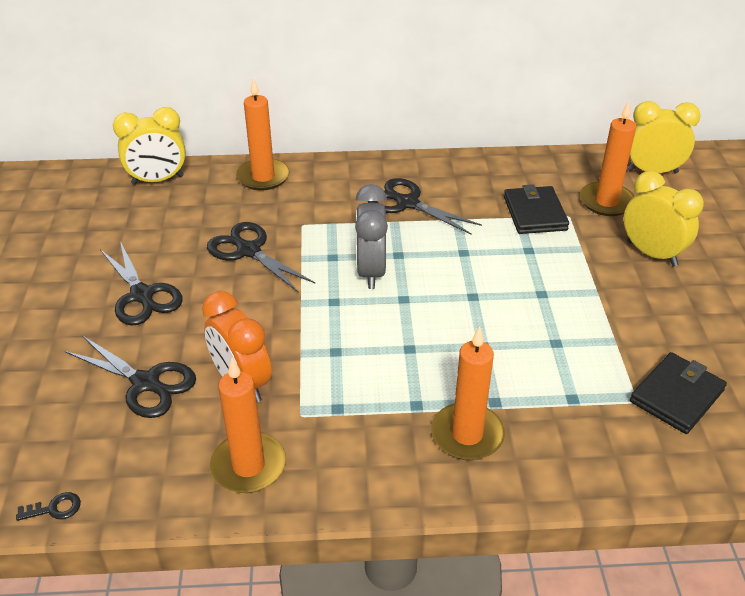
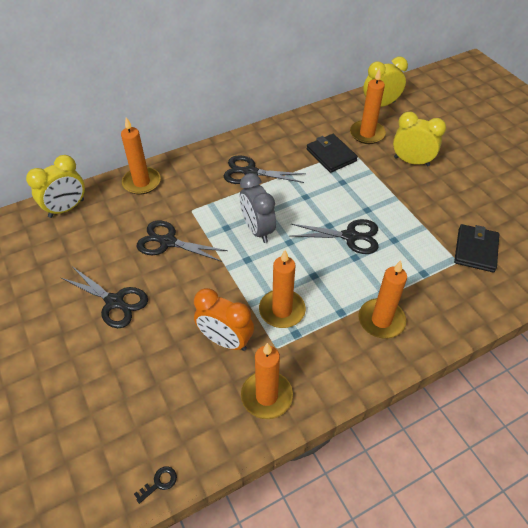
camera: 25 degrees left, 10 degrees up
black scissors [65,335,196,418] -> black scissors moved to [291,219,379,254]
none -> orange candle [259,250,306,328]

